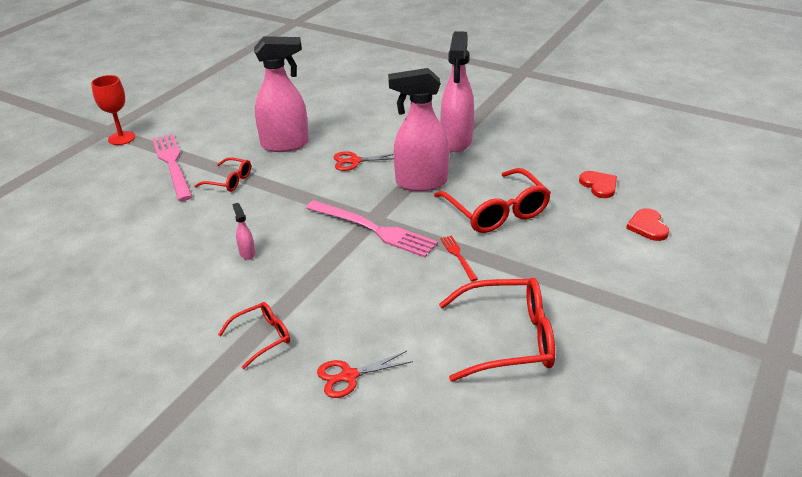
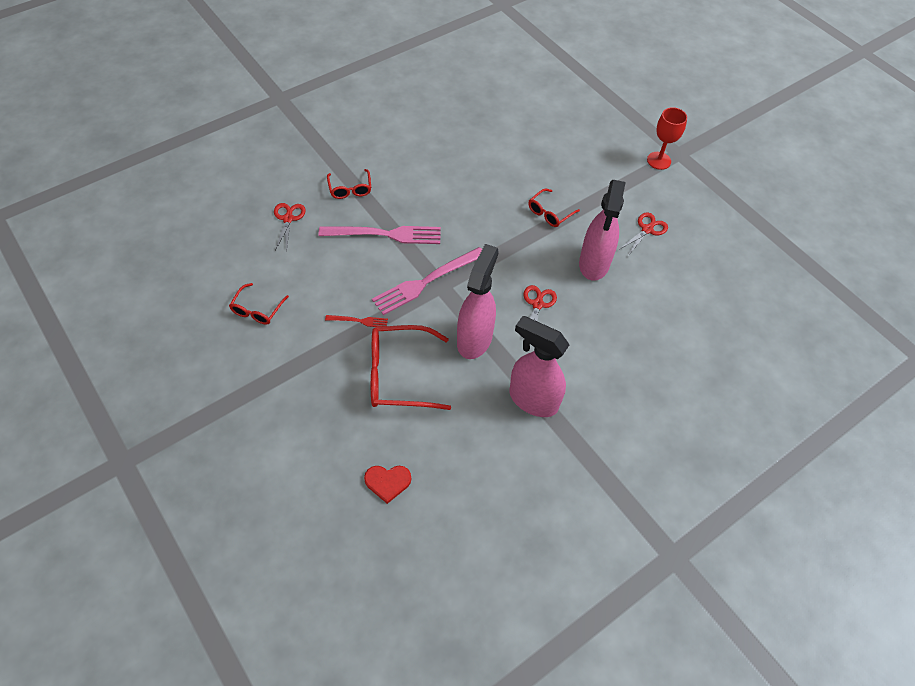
camera: 110 degrees right, 20 degrees up
pink fork [152,134,193,201] -> pink fork moved to [318,226,441,244]
pink spray bottle [232,203,255,260] -> none
red glasses [439,278,555,382] -> red glasses [229,283,289,325], size x0.55
red heart [626,208,669,241] -> none
none -> red scissors [620,213,668,256]

